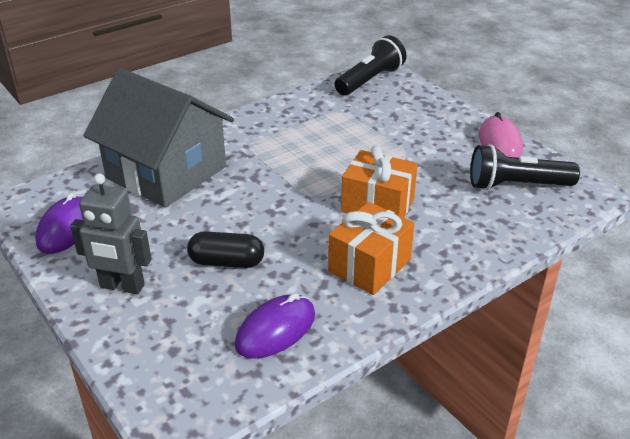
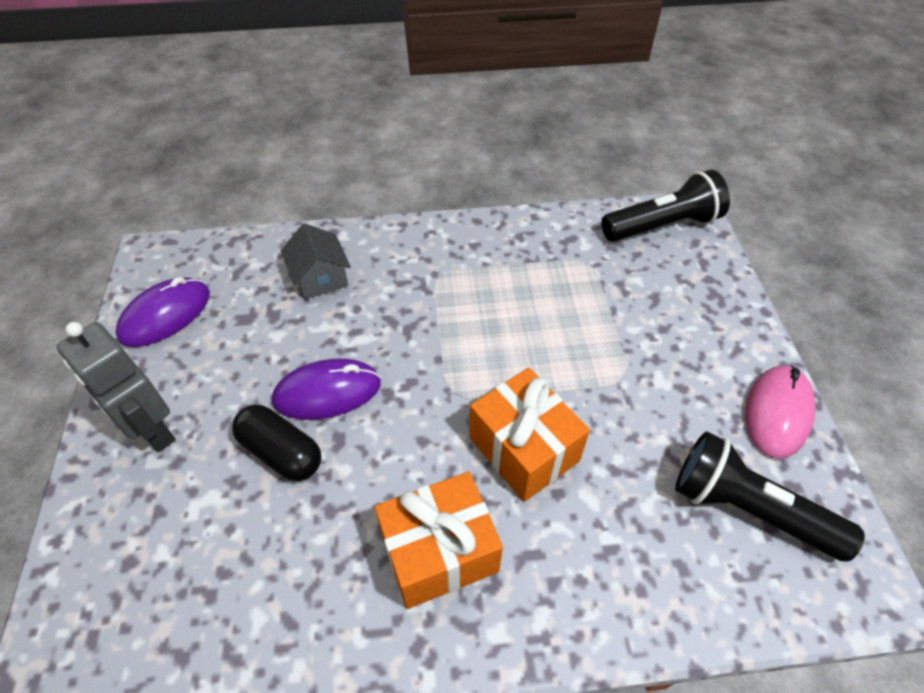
camera: 30 degrees right, 15 degrees up
grey house [83,68,234,208] -> grey house [281,223,351,299], size x0.41
purple mouse [235,293,315,359] -> purple mouse moved to [272,358,381,420]

